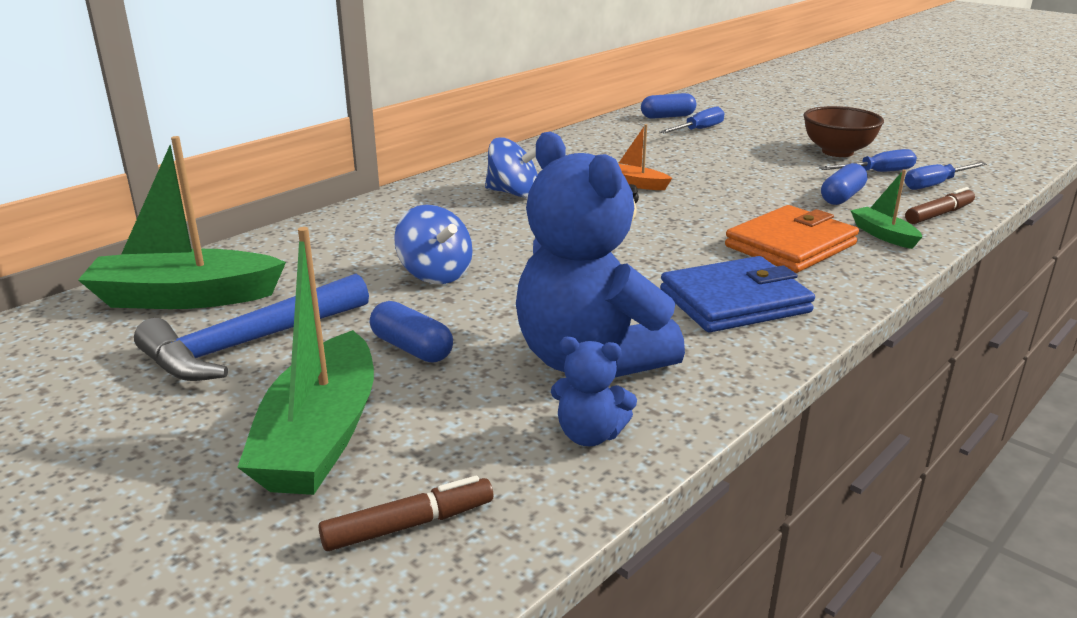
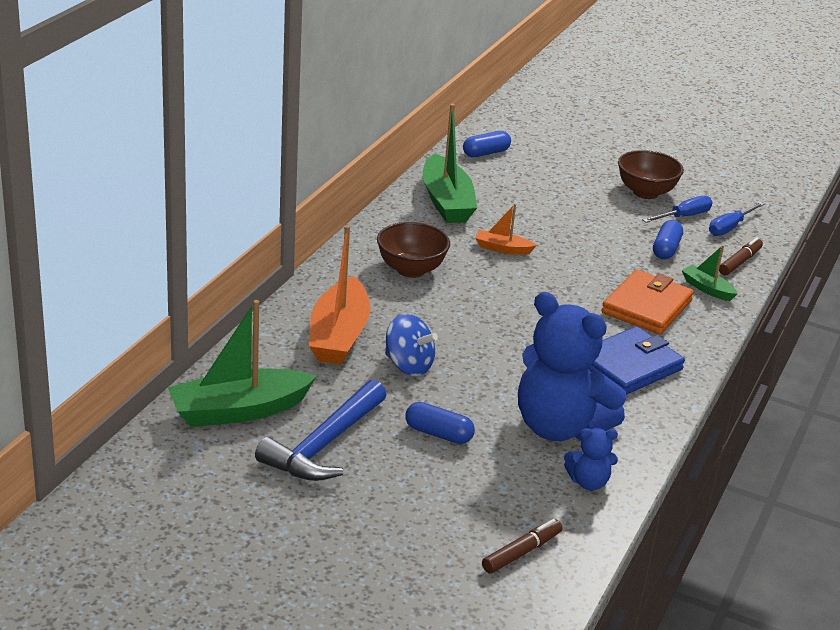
camera: 20 degrees left, 5 degrees up
green boat [237,227,374,495] -> green boat moved to [423,104,477,223]
blue spinning top [485,137,538,198] -> brown bowl [377,222,450,278]
blue screwdriver [660,106,725,133] -> none
none -> orange boat [309,225,370,365]

